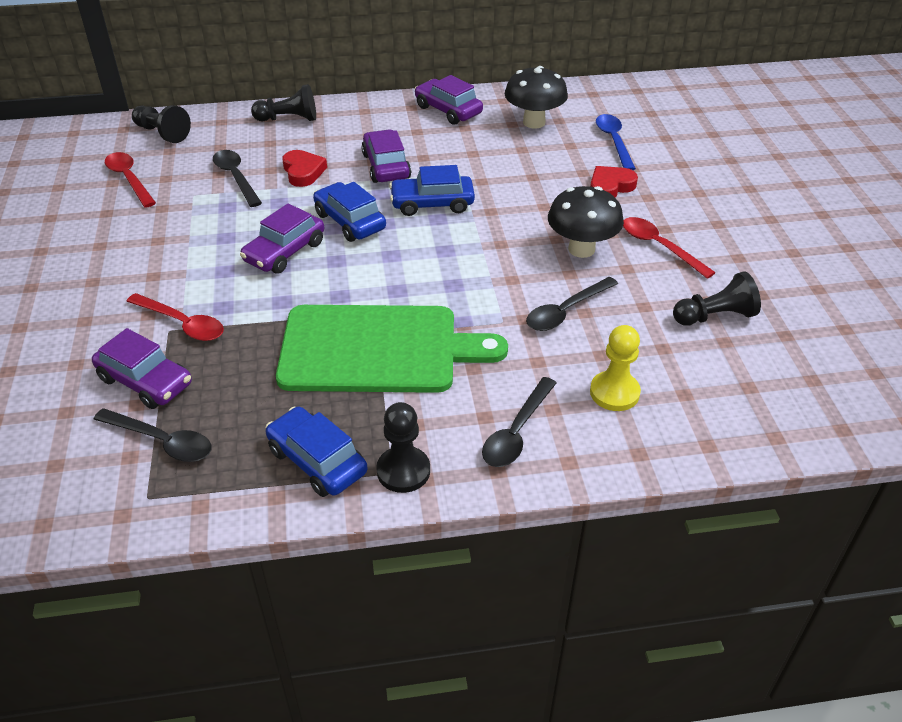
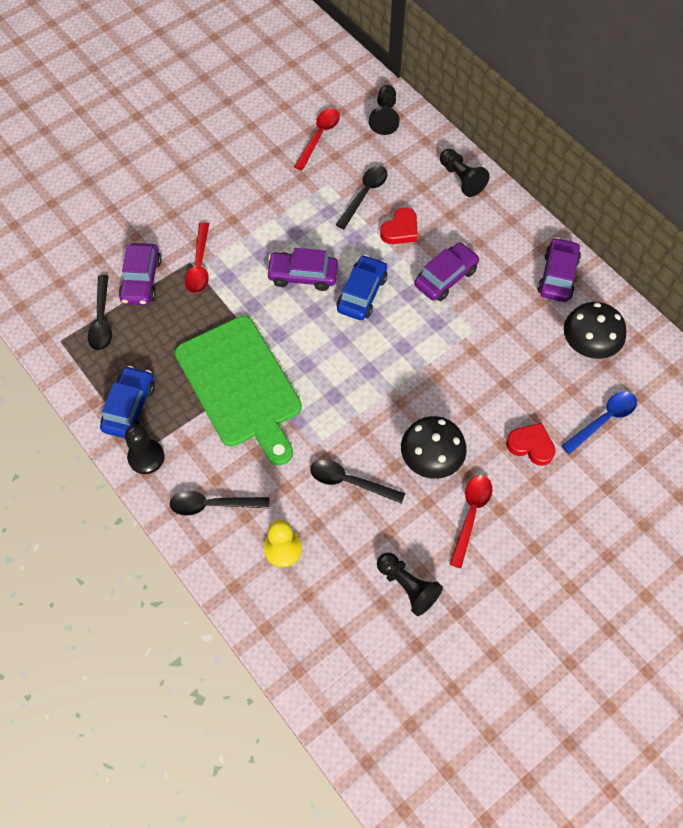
camera: 60 degrees right, 20 degrees up
blue car [389,165,475,216] -> none

